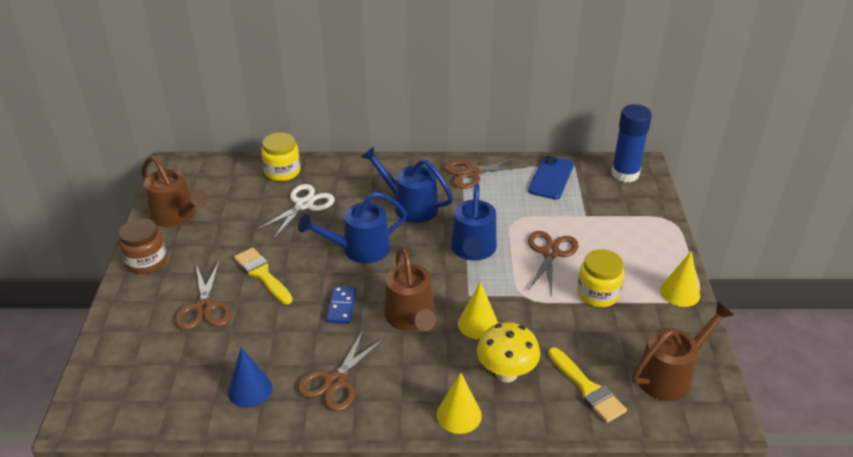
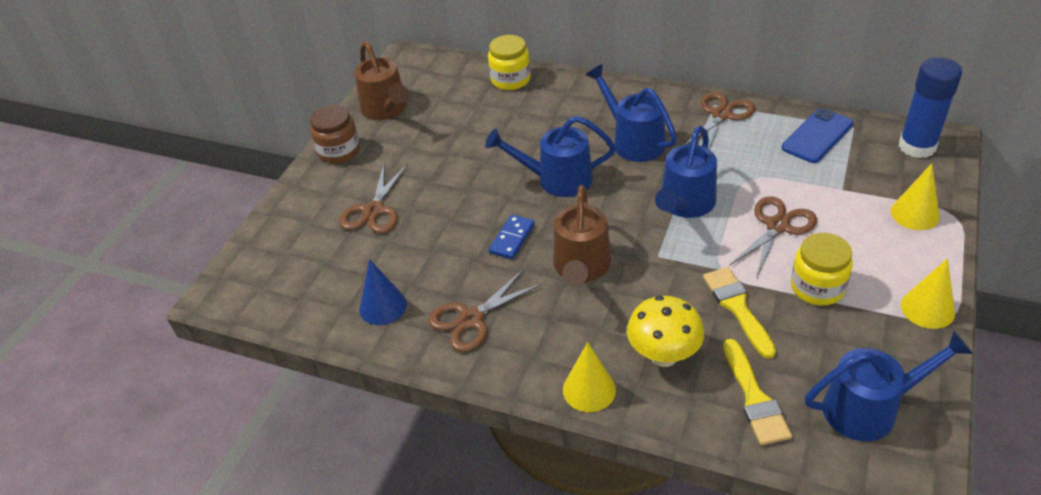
camera: 25 degrees right, 5 degrees up
yellow brush [234,247,293,304] -> yellow brush moved to [703,267,776,359]
white scissors [256,184,335,239] -> none
brown scissors [444,156,526,189] -> brown scissors turned 120 degrees clockwise [685,92,755,149]
yellow cone [458,282,498,339] -> yellow cone moved to [891,163,940,230]
brown watering can [632,302,734,401] -> blue watering can [805,330,973,441]

